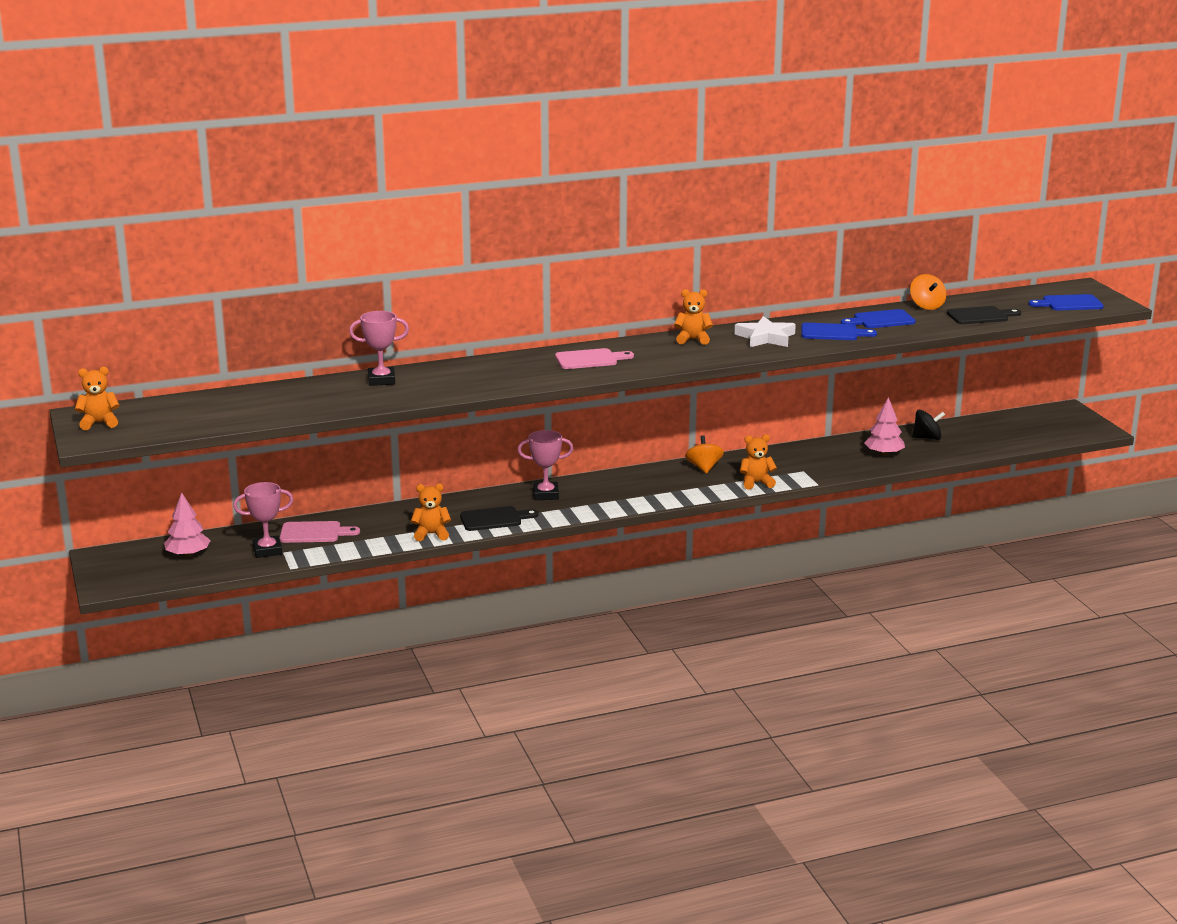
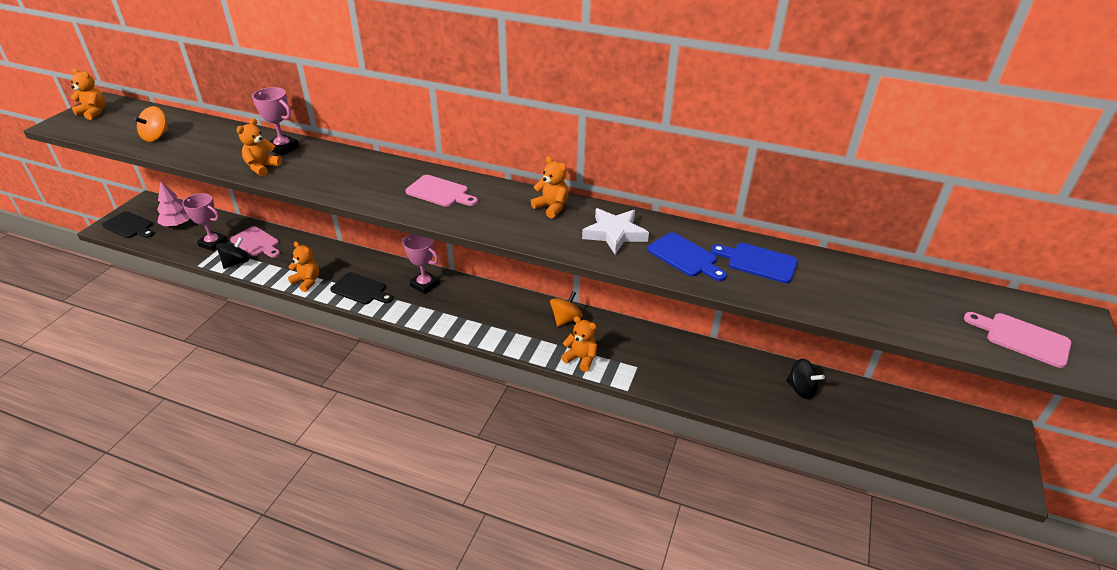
camera: 40 degrees right, 15 degrees up
pink tree [864,397,905,456] -> none
orange spinning top [910,274,946,310] -> orange spinning top moved to [134,106,168,142]
black cutting board [947,306,1021,324] -> black cutting board moved to [102,211,155,238]
blue cutting board [1028,294,1104,310] -> pink cutting board [964,312,1072,368]
none -> black spinning top [216,237,249,269]
none -> orange teddy bear [237,118,282,176]

